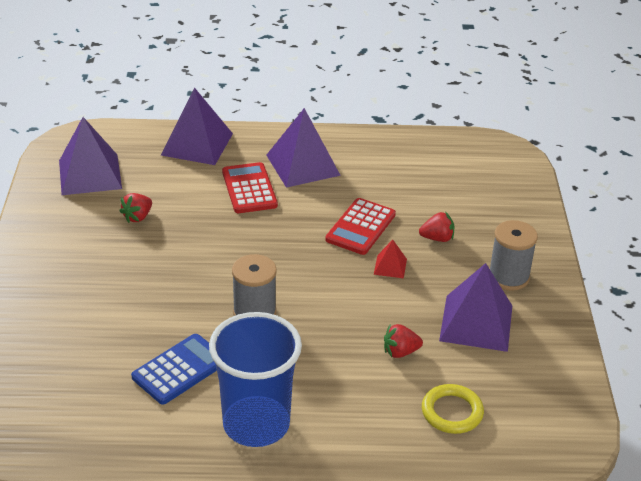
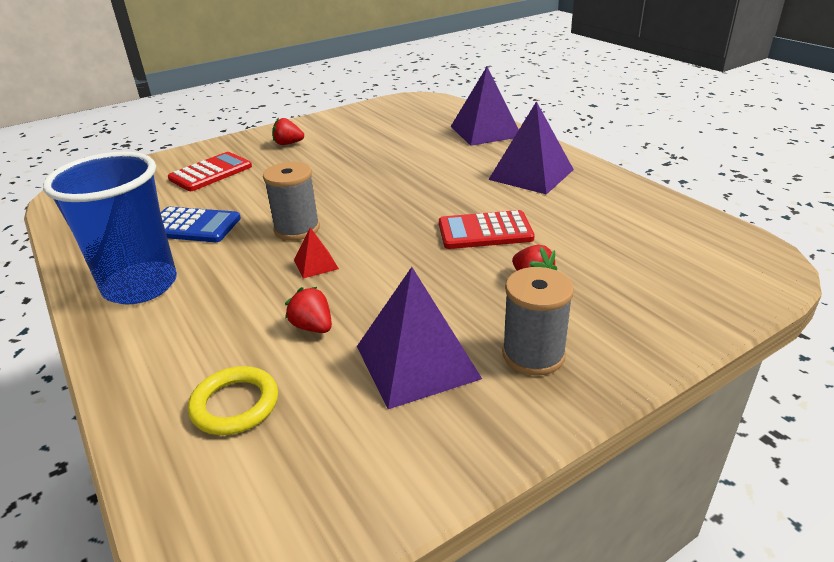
camera: 60 degrees right, 5 degrees down
purple pyramid [59,117,122,195] -> none
red strawberry [120,193,152,223] -> red strawberry moved to [272,118,304,145]
red calculator [222,162,278,213] -> red calculator moved to [168,152,252,191]
red pyramid [374,240,407,279] -> red pyramid moved to [294,227,339,279]

